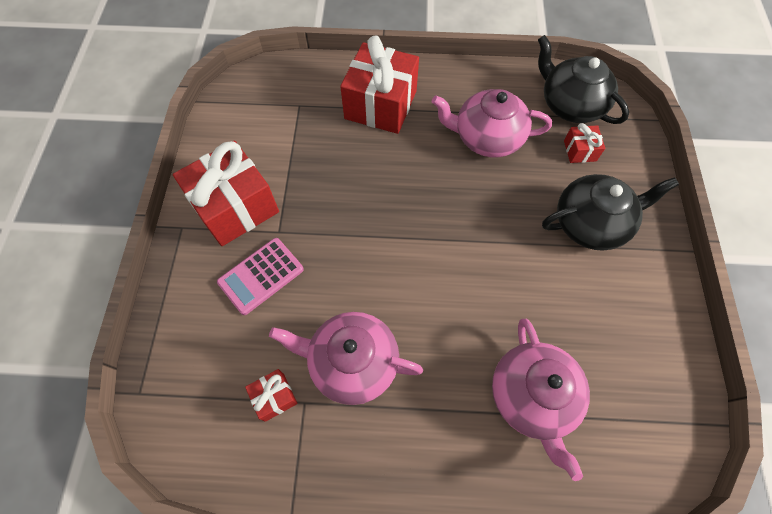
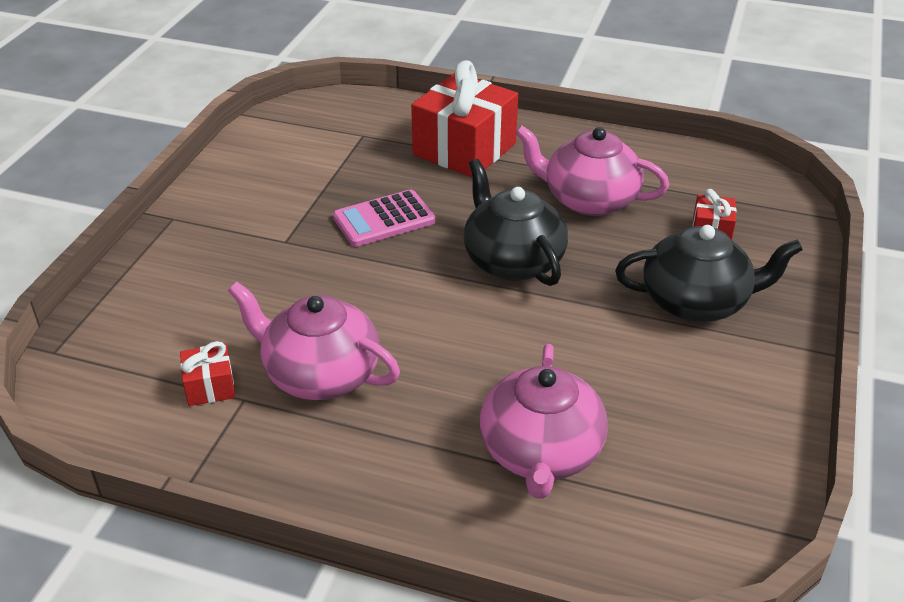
camera: 15 degrees right, 25 degrees down
red gift [173,140,279,246] -> none
pink calculator [217,238,304,315] -> pink calculator moved to [333,189,435,247]
black teapot [538,35,629,124] -> black teapot moved to [463,159,568,286]

